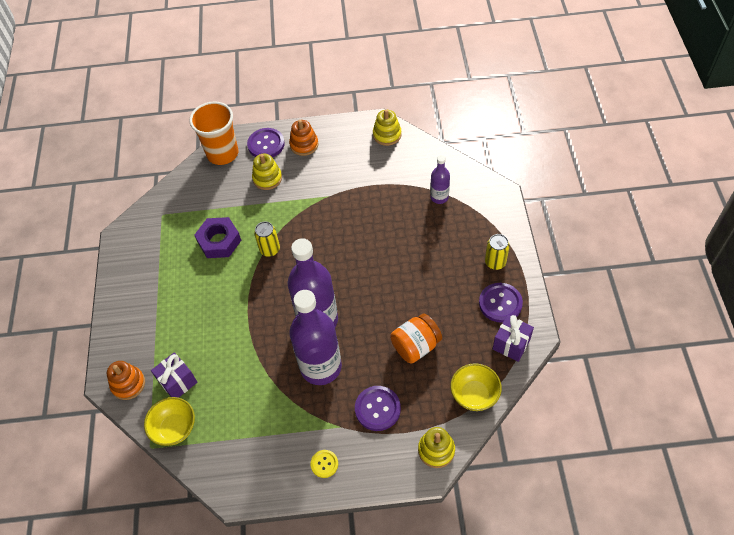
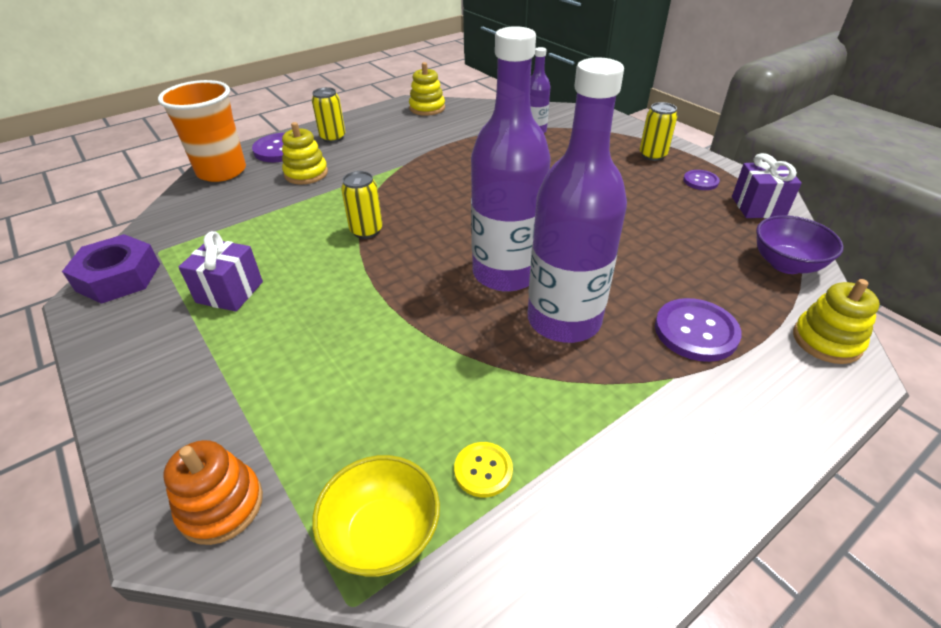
camera: 35 degrees left, 15 degrees down
purple gift [151,352,198,398] -> purple gift moved to [179,231,263,312]
purple nut [194,217,241,258] -> purple nut moved to [62,234,160,304]
orange stacking toy [289,120,318,156] -> yellow can [312,87,345,143]
yellow button [310,450,338,478] -> yellow button moved to [454,442,513,498]
orange jar [390,313,442,364] -> none
yellow bowl [451,363,502,411] -> purple bowl [756,215,844,274]
purple button [479,283,523,323] -> purple button [683,170,720,190], size x0.58

